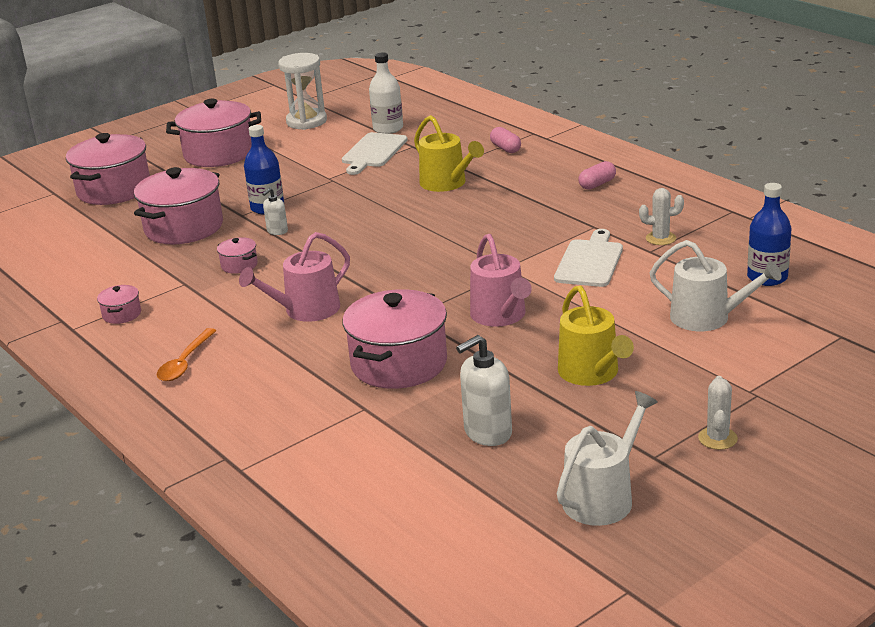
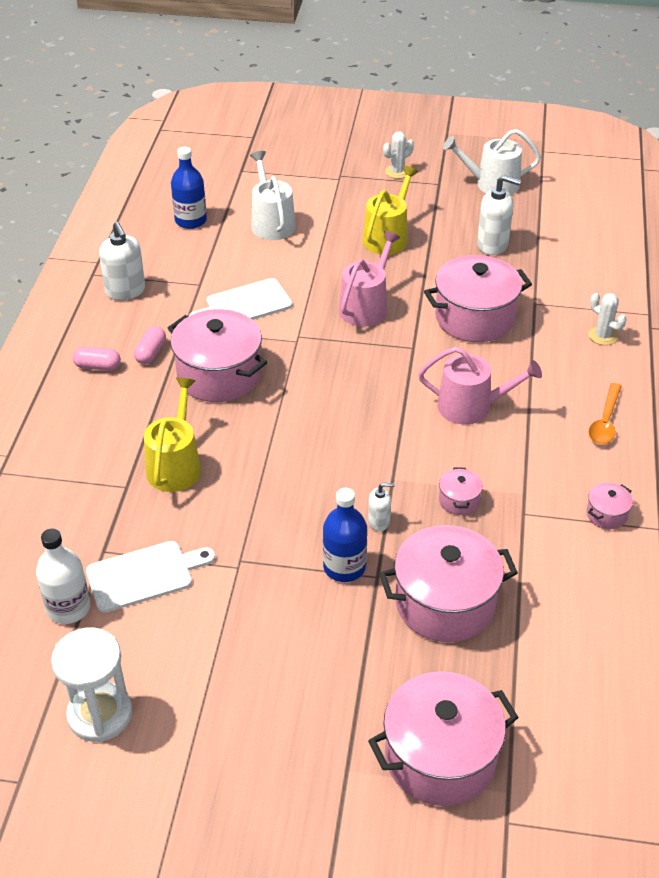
camera: 135 degrees left, 15 degrees up
orange spoon [157,328,217,381] -> orange spoon turned 135 degrees clockwise [588,383,622,445]
pink pot [166,99,261,167] -> pink pot moved to [168,309,267,402]
pink capsule [490,127,521,153] -> pink capsule moved to [134,326,166,364]
white cactus [639,188,684,245] -> white cactus moved to [589,293,626,345]
none -> white soap dispenser [99,222,145,301]

